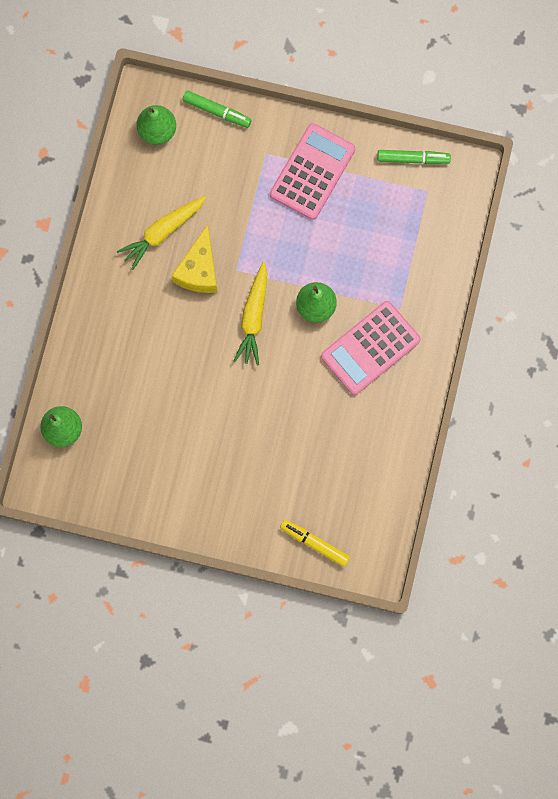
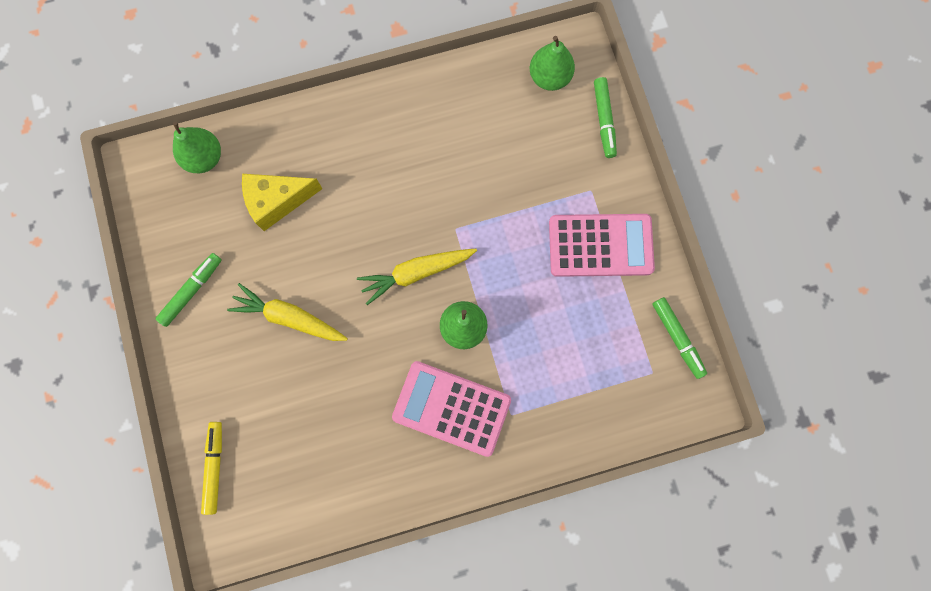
camera: 60 degrees right, 0 degrees up
yellow carrot [117,196,206,270] -> yellow carrot moved to [227,283,348,341]
yellow cheese [171,225,217,293] -> yellow cheese moved to [242,174,323,231]
none -> green marker [155,253,222,327]

